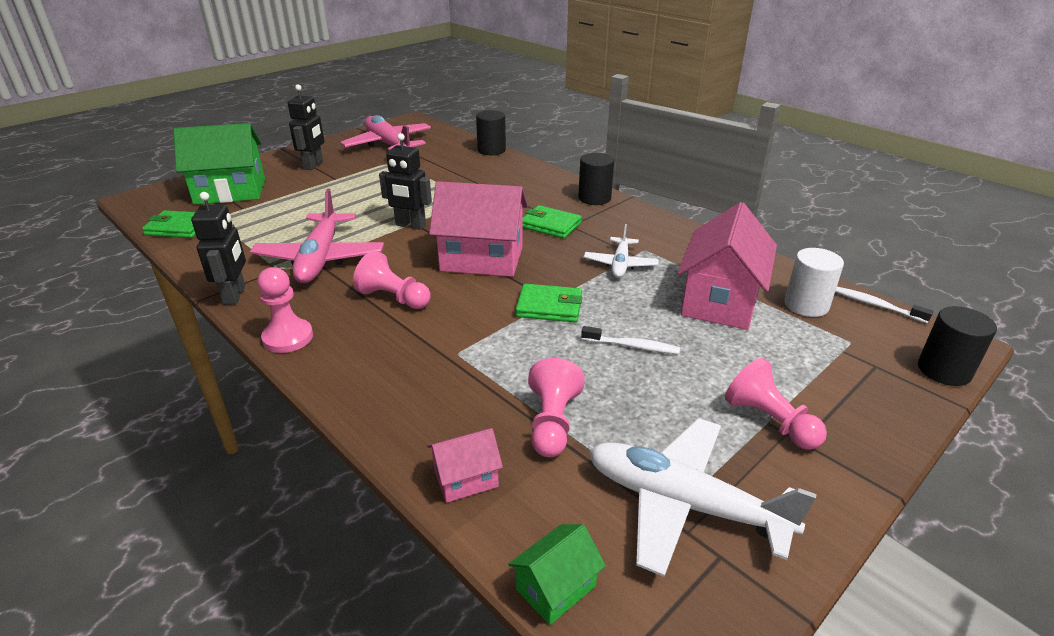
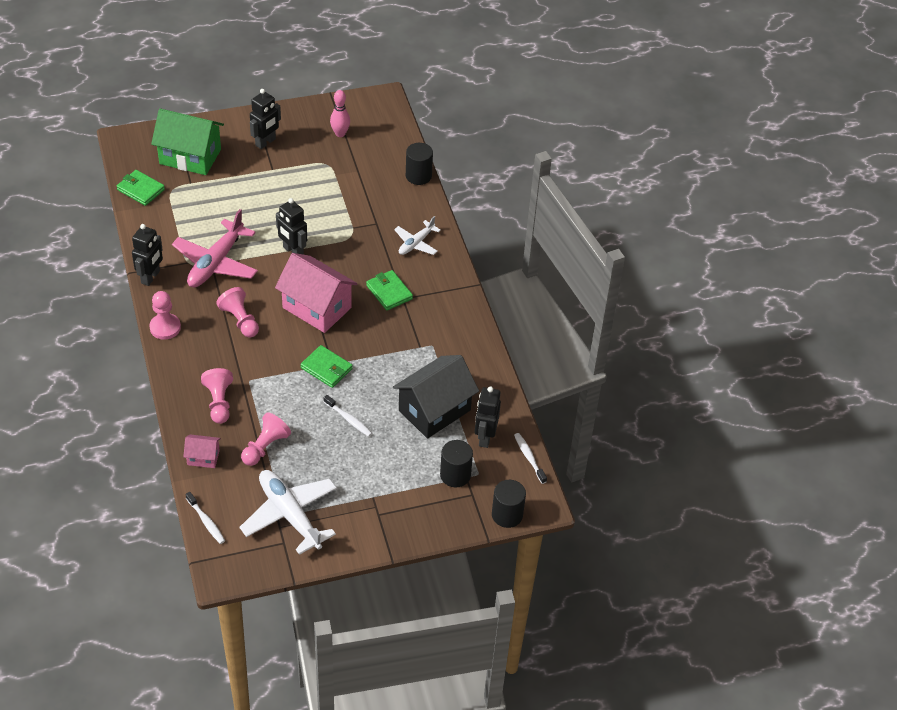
camera: 25 degrees right, 15 degrees up
pink plane [340,115,431,151] -> pink bowling pin [330,90,350,137]
green house [508,524,606,625] -> white toothbrush [186,492,225,544]
black cylinder [578,153,614,205] -> black cylinder moved to [440,440,473,487]
white plane [584,224,659,278] -> white plane moved to [394,216,441,255]
pink house [677,202,777,330] -> black house [393,355,479,438]
pink pawn [725,358,827,450] -> pink pawn moved to [201,368,233,424]
white cylinder [784,248,844,317] -> black robot [475,386,501,448]

